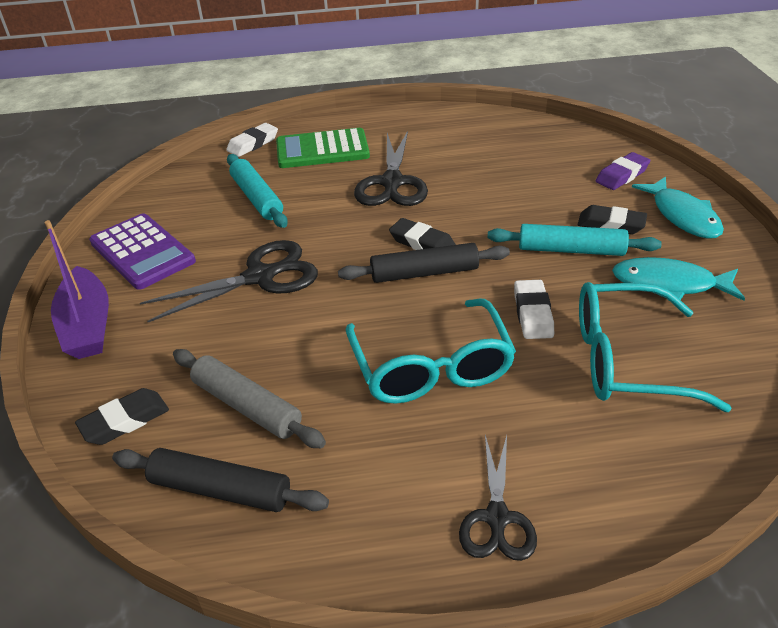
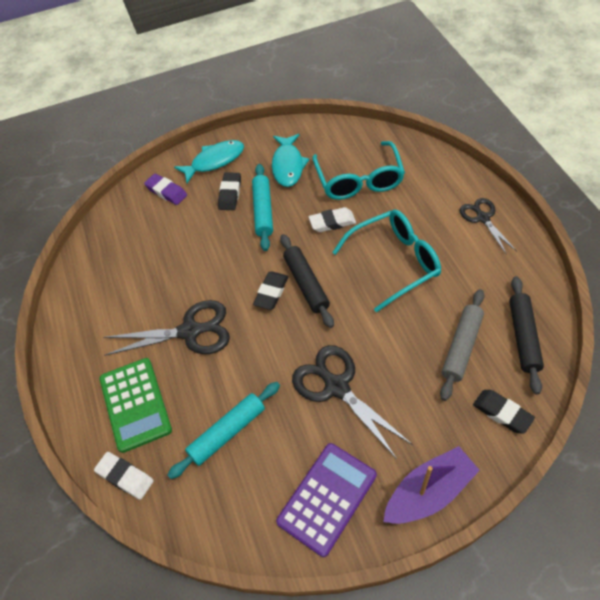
camera: 100 degrees left, 15 degrees up
black scissors [459,435,537,561] -> black scissors turned 105 degrees counterclockwise [460,198,517,255]

